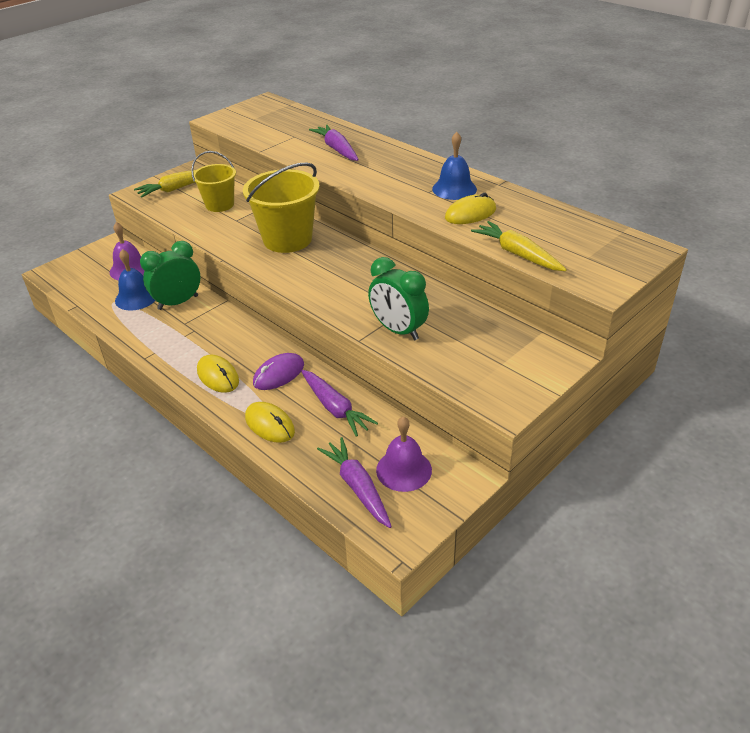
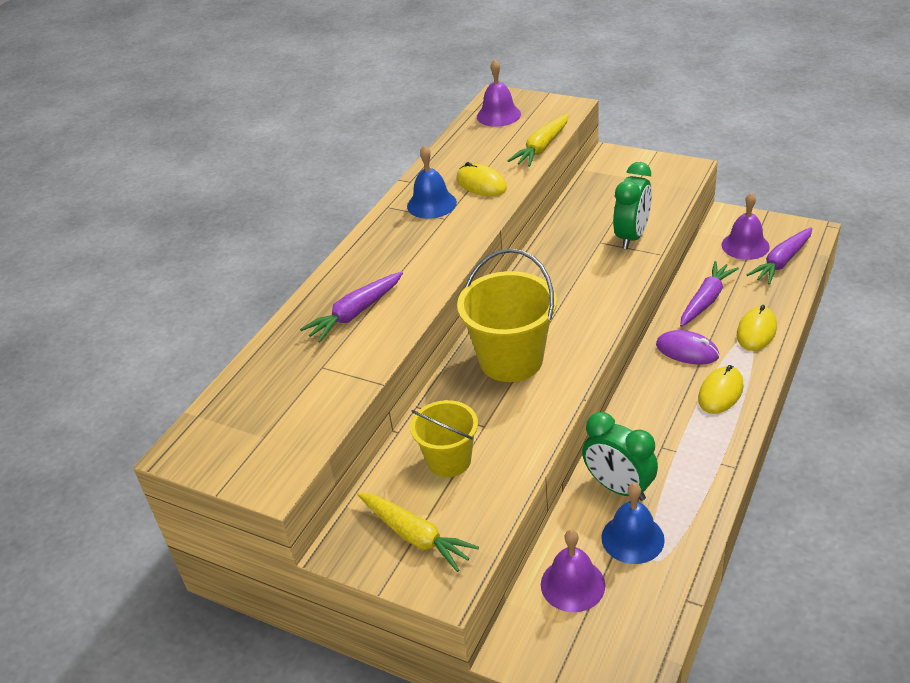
camera: 105 degrees left, 0 degrees up
none -> purple bell [477,59,521,127]

